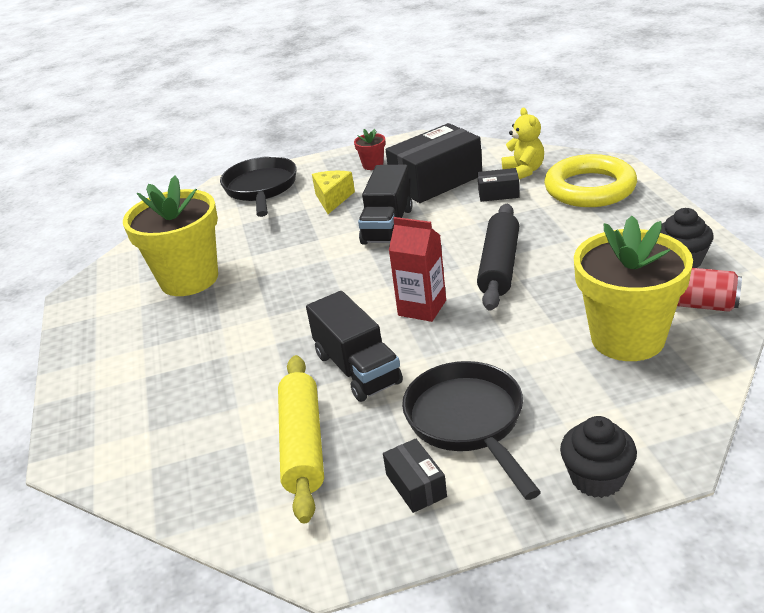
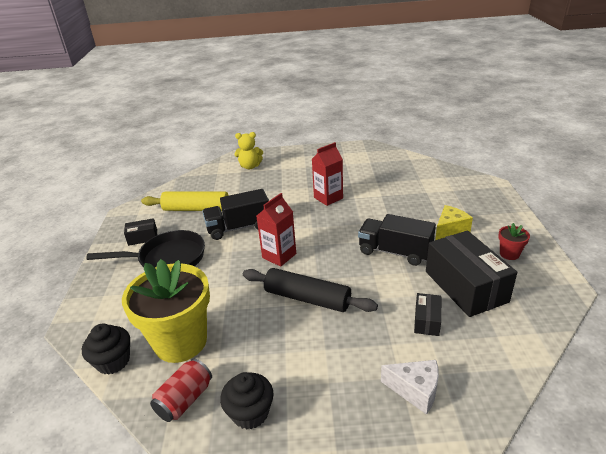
camera: 100 degrees right, 0 degrees up
yellow flower pot [123,175,218,296] -> none
black pan [220,156,297,217] -> none
yellow cheese [312,171,355,214] -> yellow cheese turned 60 degrees counterclockwise [435,205,473,240]
yellow teddy bear [502,108,544,179] -> yellow teddy bear moved to [234,132,263,169]
yellow ring [544,154,637,207] -> white cheese [381,360,439,415]
black cupcake [560,416,637,498] -> black cupcake moved to [82,324,130,375]
none -> red carton [312,142,343,206]

